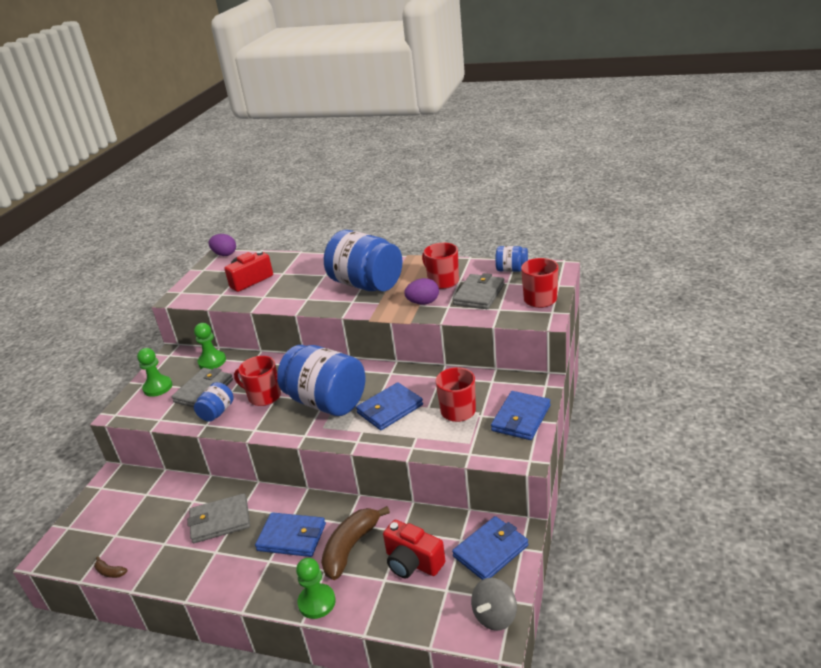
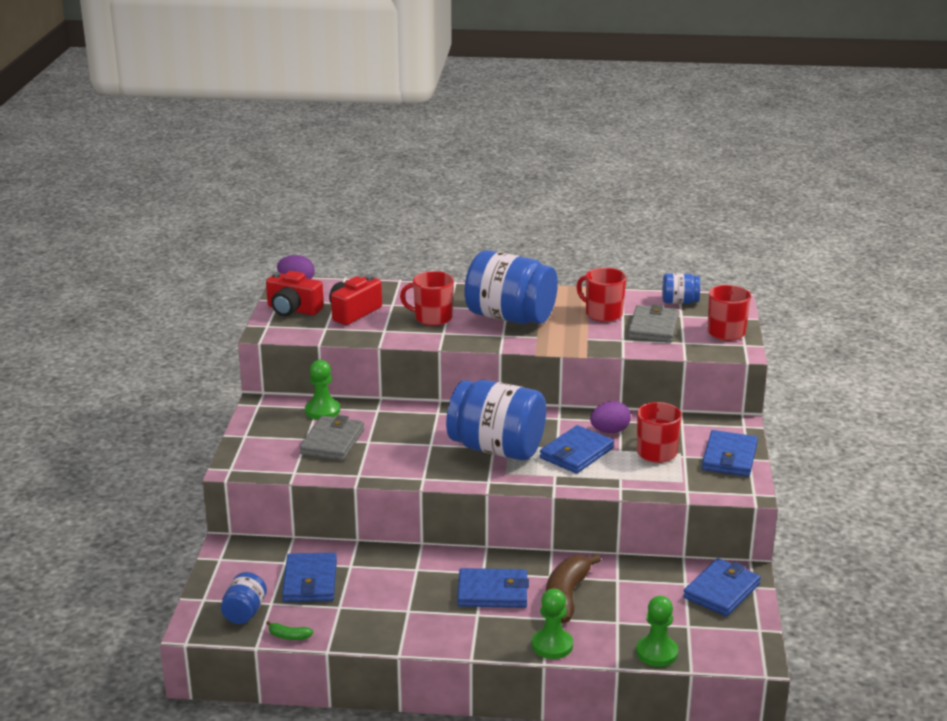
camera: 15 degrees left, 5 degrees down
brown banana [94,556,127,578] -> green banana [266,621,314,640]
green pawn [137,348,172,397] -> green pawn moved to [636,596,678,667]
grey wallet [187,493,250,543] -> none
blue jar [194,382,234,422] -> blue jar moved to [221,572,267,624]
red mug [234,356,281,406] -> red mug moved to [400,271,454,326]
red camera [383,520,445,578] -> red camera moved to [266,271,324,316]
purple egg [404,278,439,305] -> purple egg moved to [590,401,631,433]
grey spinning top [471,578,517,631] -> none
none -> blue wallet [282,553,337,602]

